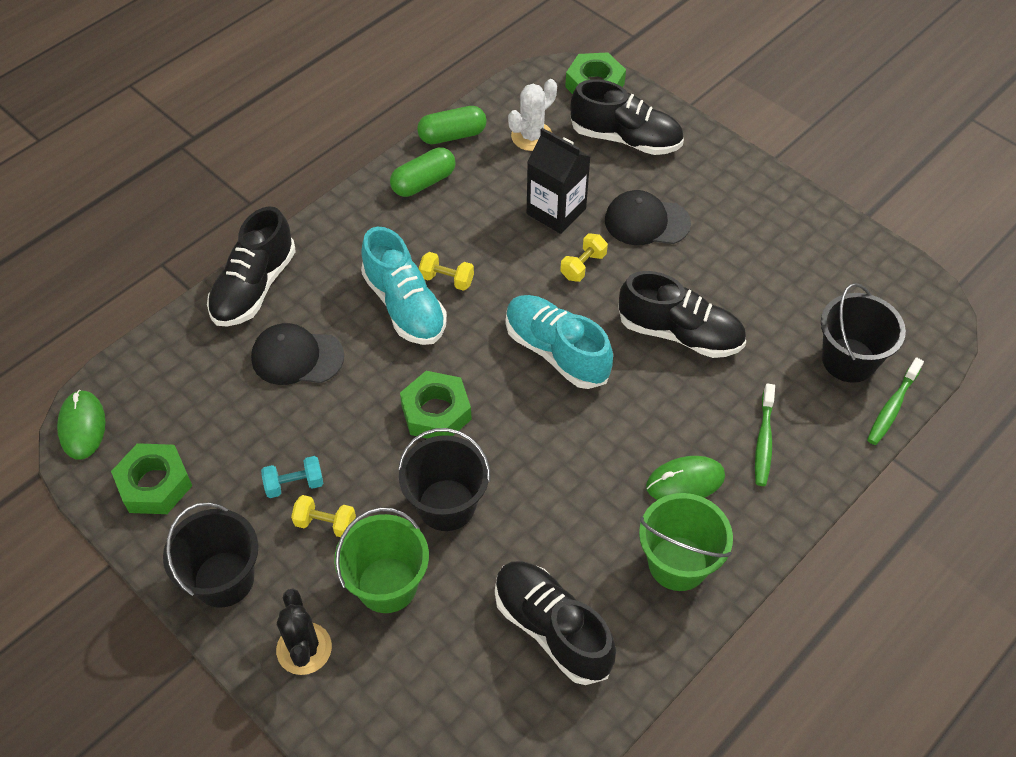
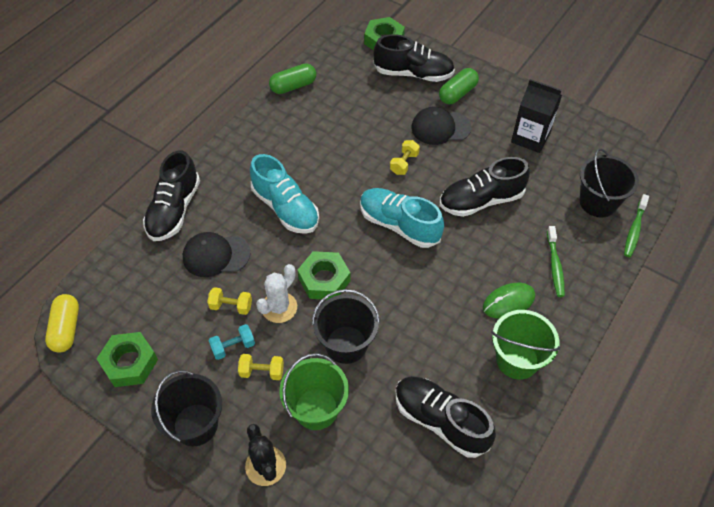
camera: 10 degrees left, 0 degrees up
green mouse [57,390,106,460] -> yellow capsule [45,294,79,352]
green capsule [390,147,456,197] -> green capsule moved to [439,68,479,104]
yellow dumbbell [419,252,474,291] -> yellow dumbbell moved to [207,287,252,315]
white cactus [508,79,557,151] -> white cactus moved to [256,264,297,323]
black carton [527,128,590,234] -> black carton moved to [511,79,562,153]
black shoe [618,271,746,358] -> black shoe turned 150 degrees clockwise [440,157,530,217]

